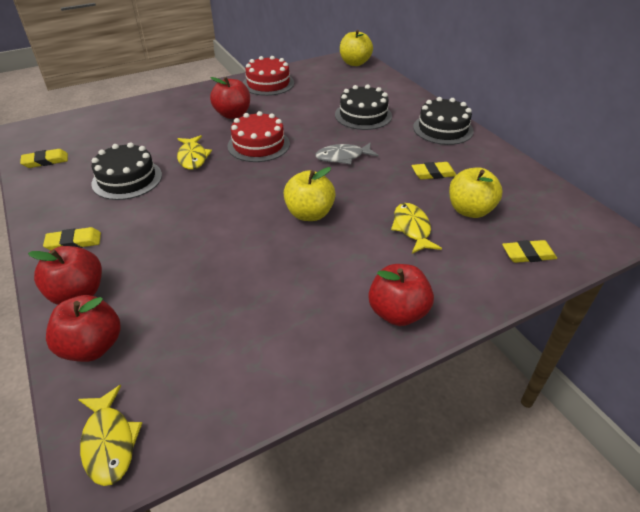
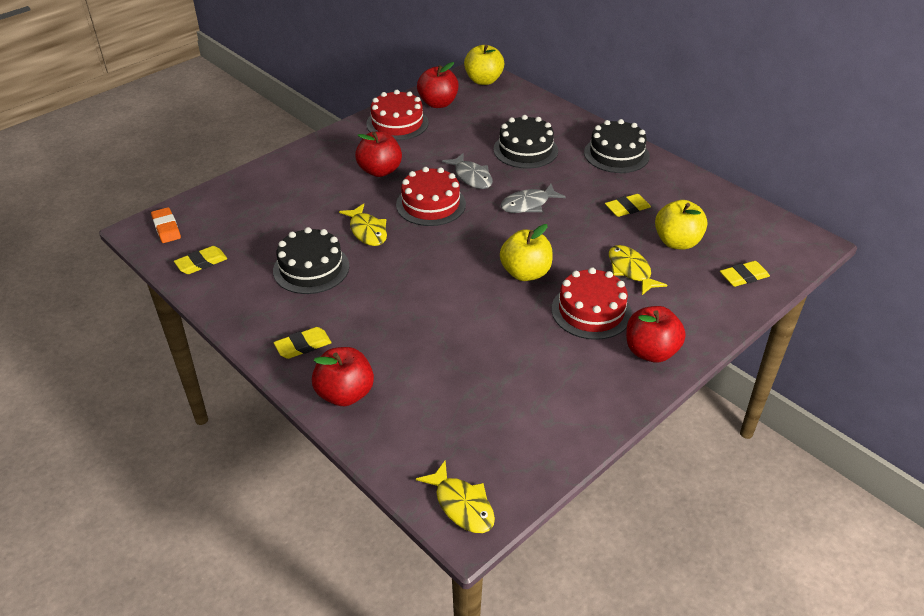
camera: 15 degrees left, 0 degrees up
red apple [46,295,121,362] -> red apple moved to [417,62,459,108]
none -> orange eraser [151,207,181,243]
none -> grey fish [442,153,493,189]
none -> red cake [552,267,632,340]

